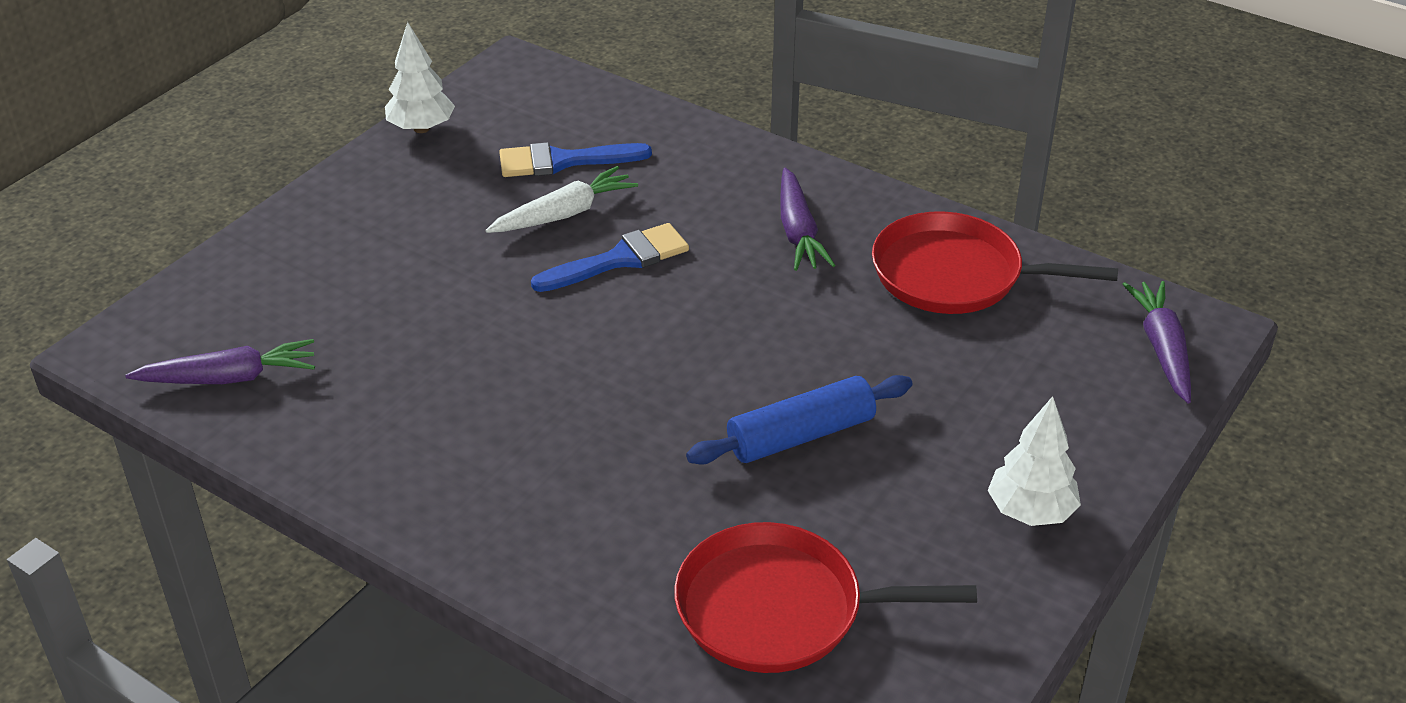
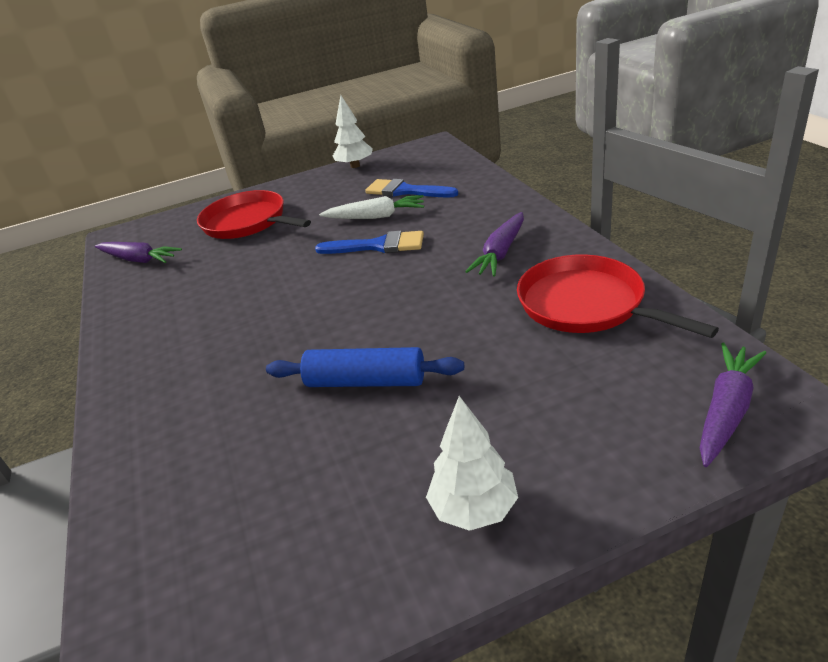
camera: 40 degrees right, 5 degrees down
red pan [674,522,977,673] -> red pan moved to [197,190,311,239]

